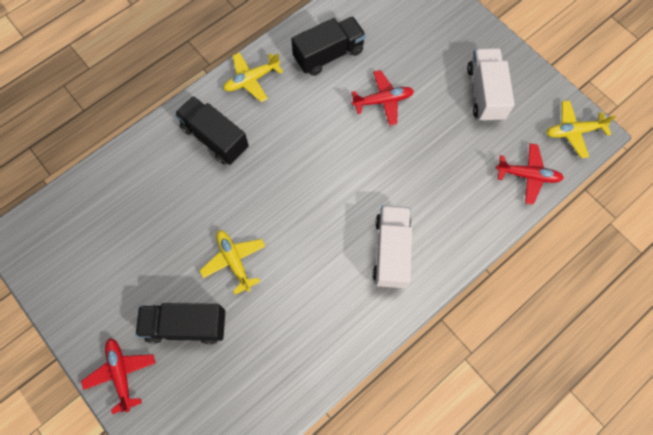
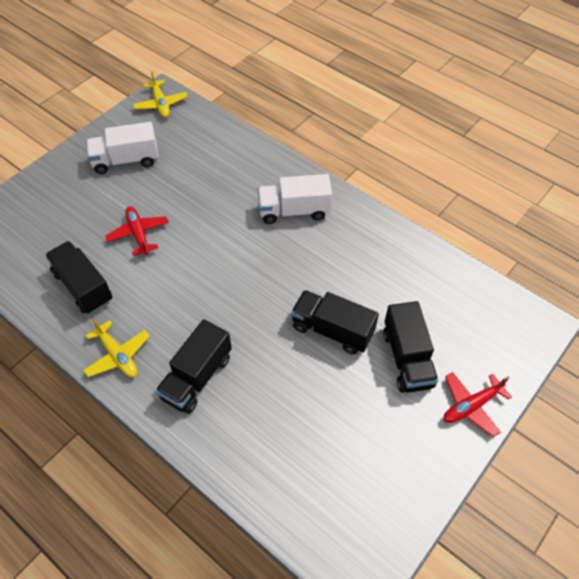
camera: 100 degrees left, 15 degrees down
yellow plane [199,230,266,295] -> black truck [291,290,379,355]
red plane [496,143,564,205] -> none

